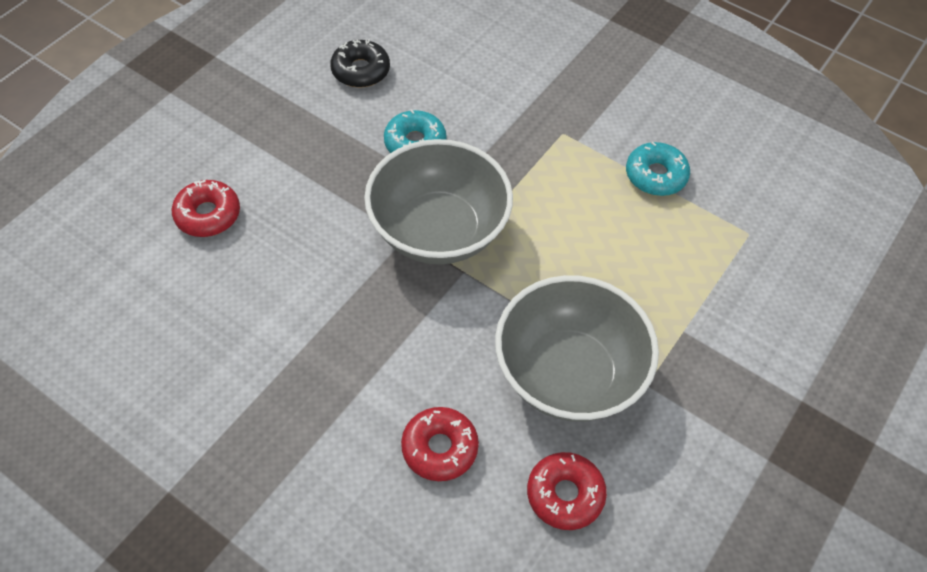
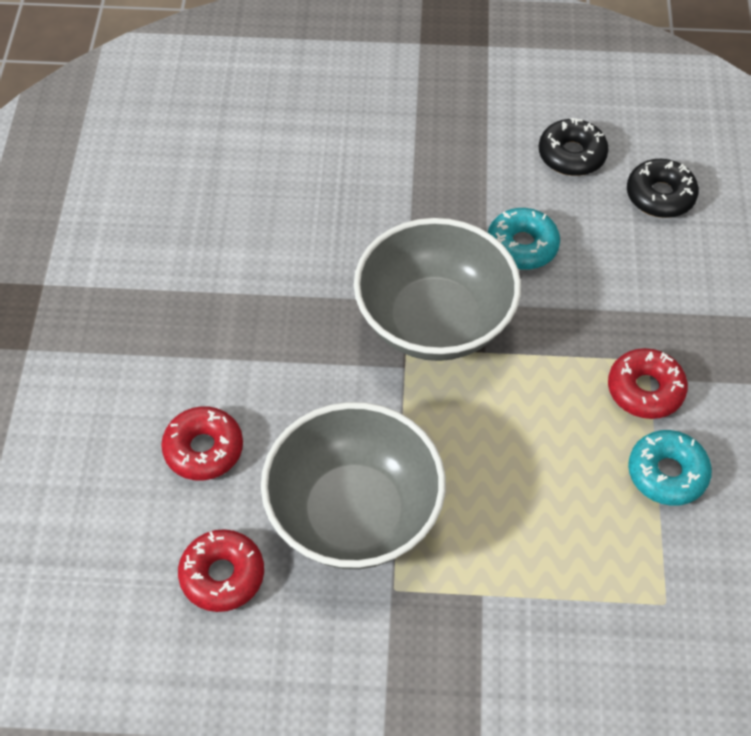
camera: 60 degrees right, 0 degrees up
red donut [172,180,240,237] -> red donut moved to [608,348,688,419]
none -> black donut [627,159,699,218]

